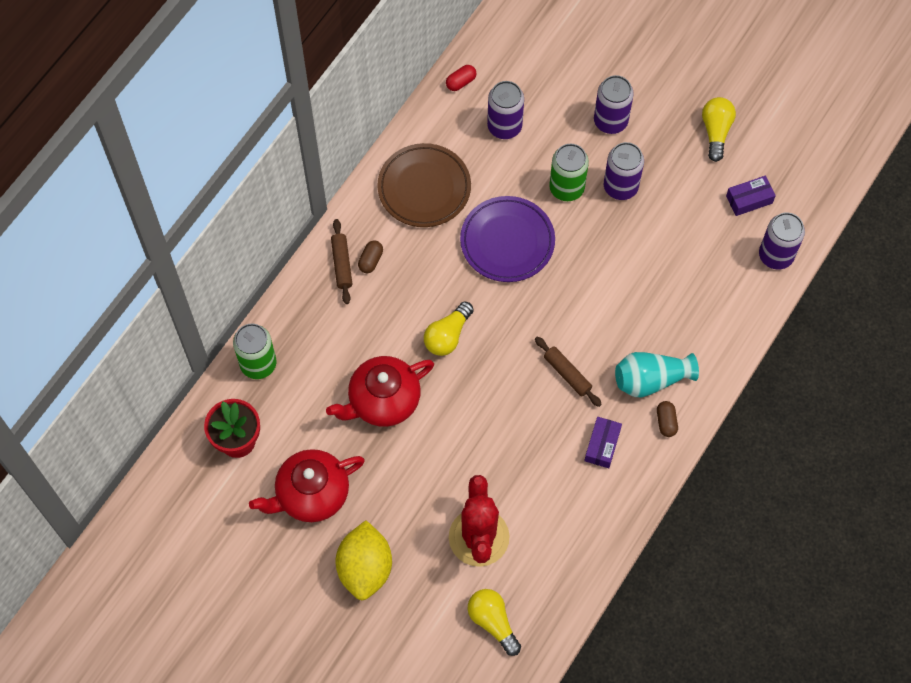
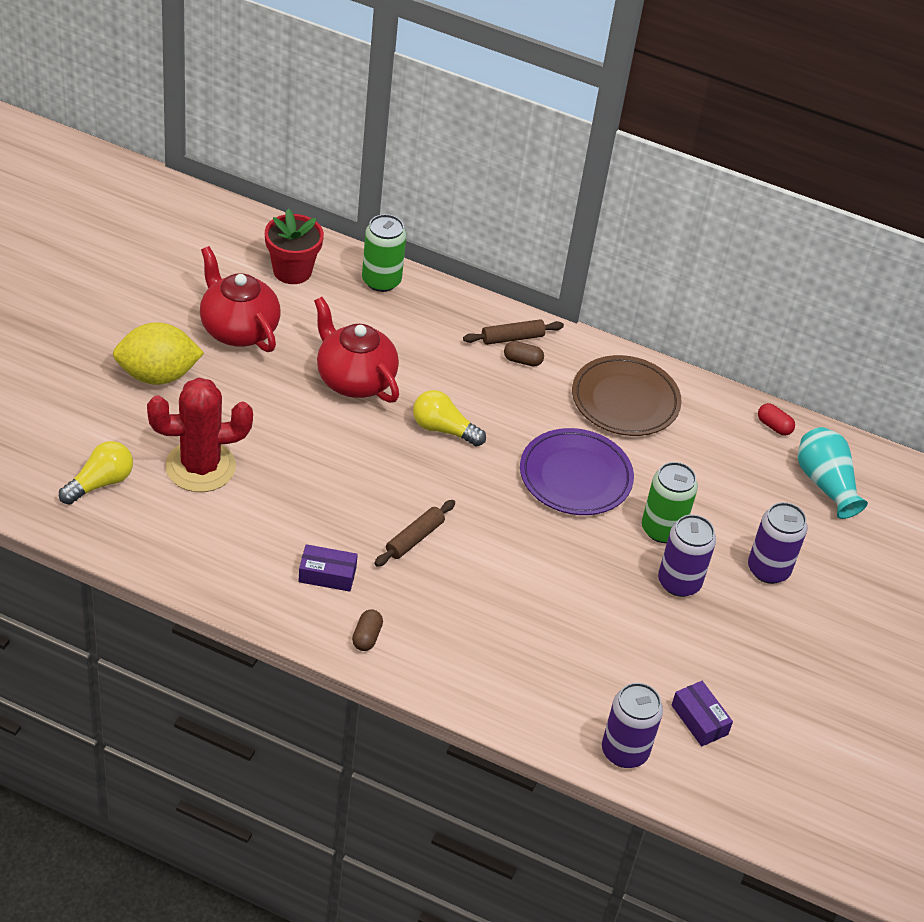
camera: 75 degrees right, 20 degrees down
purple can [487,81,524,139] -> none
turquoise vase [615,352,699,397] -> turquoise vase moved to [797,427,868,519]
brown capsule [657,401,678,437] -> brown capsule turned 60 degrees counterclockwise [352,610,383,651]
yellow light bulb [702,97,736,162] -> none

